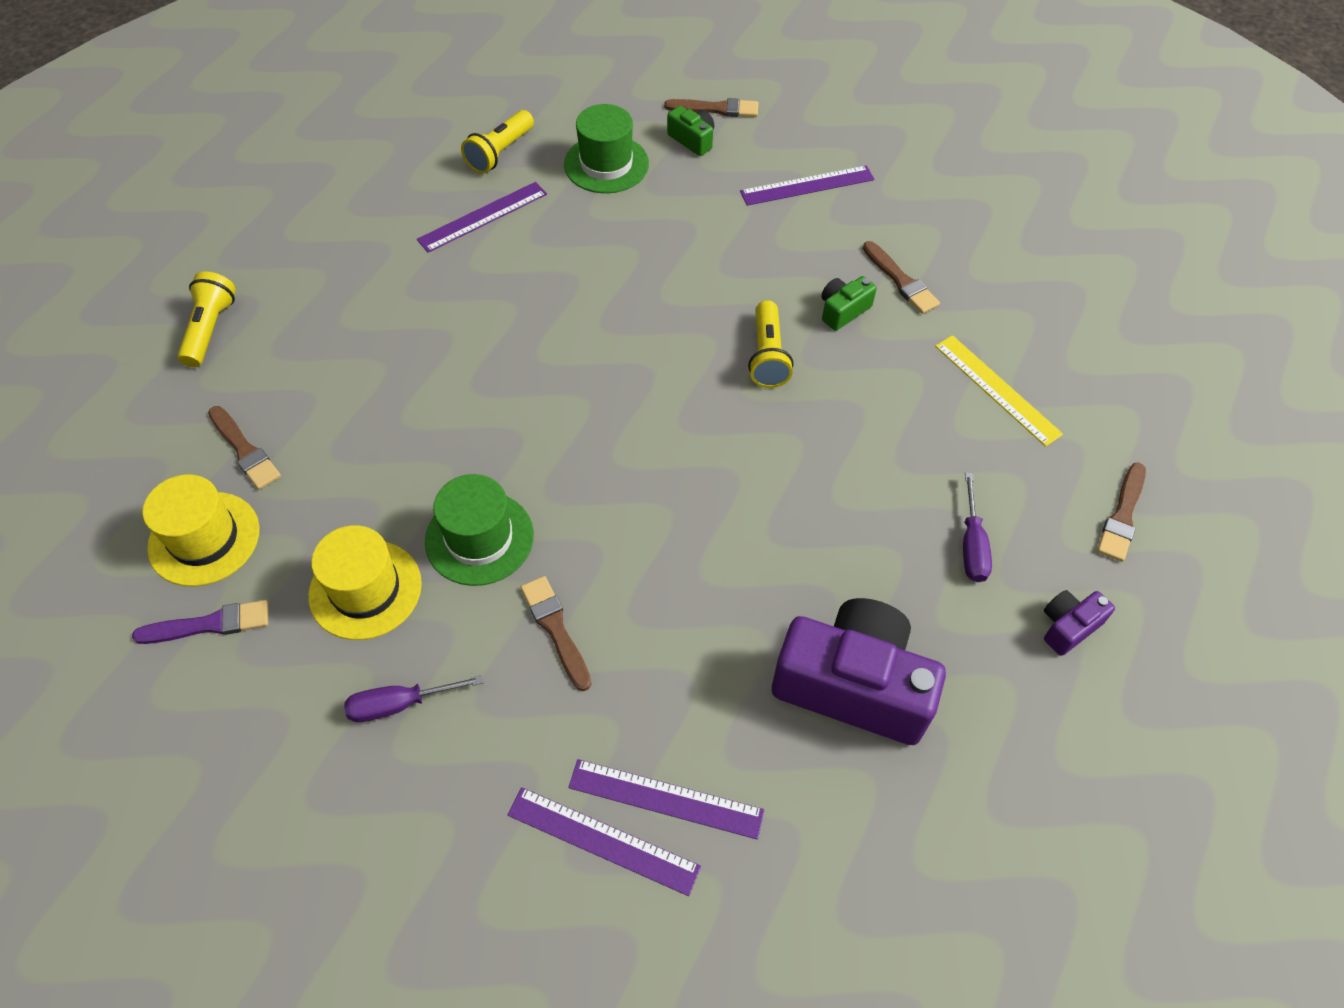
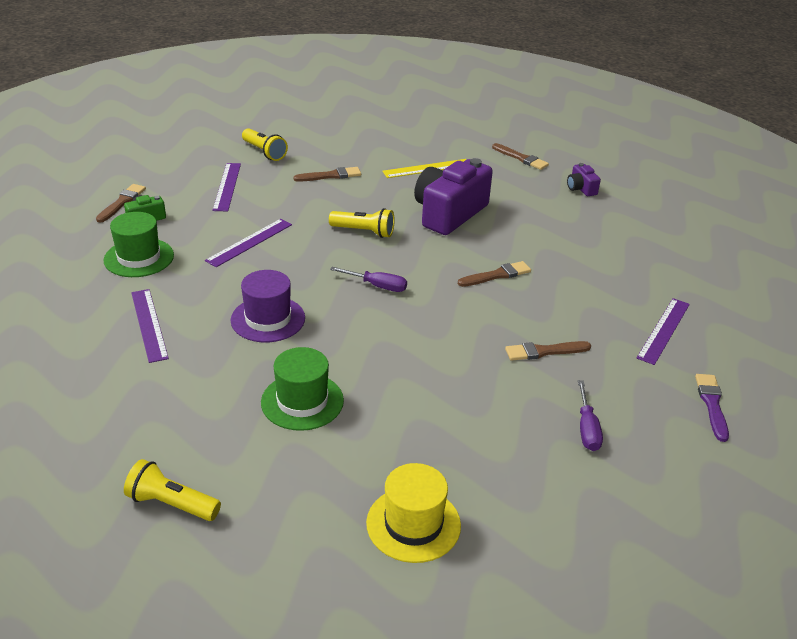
camera: 75 degrees left, 20 degrees down
purple brush [132,600,268,644] -> purple brush moved to [695,374,729,442]
brown brush [208,406,281,490] -> brown brush moved to [458,261,531,287]
yellow hat [308,525,422,640] -> none
green hat [425,474,534,586] -> green hat moved to [261,347,344,431]
yellow flashlight [461,110,534,174] -> yellow flashlight moved to [242,128,288,161]
purple ruler [507,787,701,896] -> purple ruler moved to [205,219,292,267]
purple camera [772,598,946,745] -> purple camera moved to [414,158,493,235]
green camera [821,276,877,331] -> none
purple screwdriver [963,472,992,582] -> purple screwdriver moved to [330,267,407,292]
none -> purple hat [231,270,305,342]

